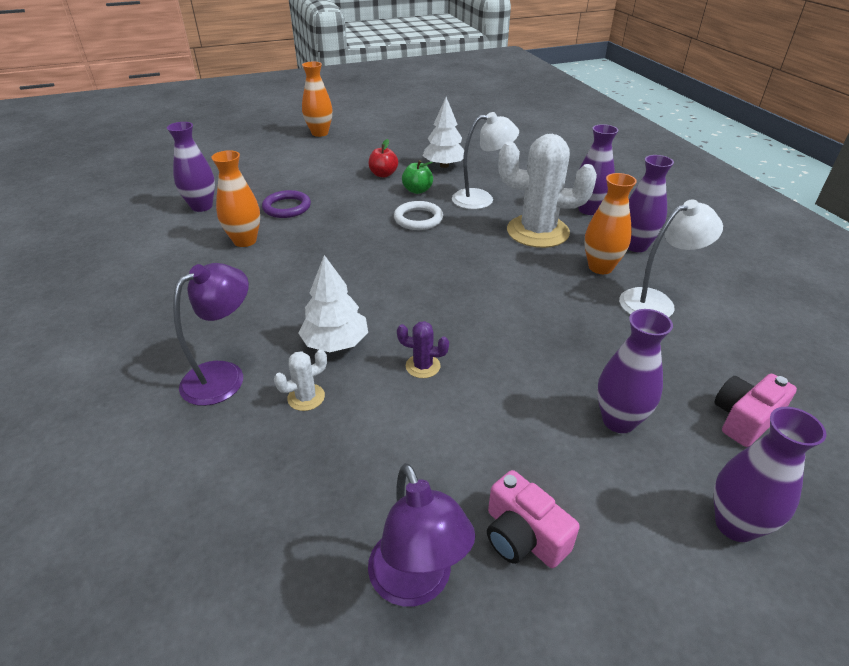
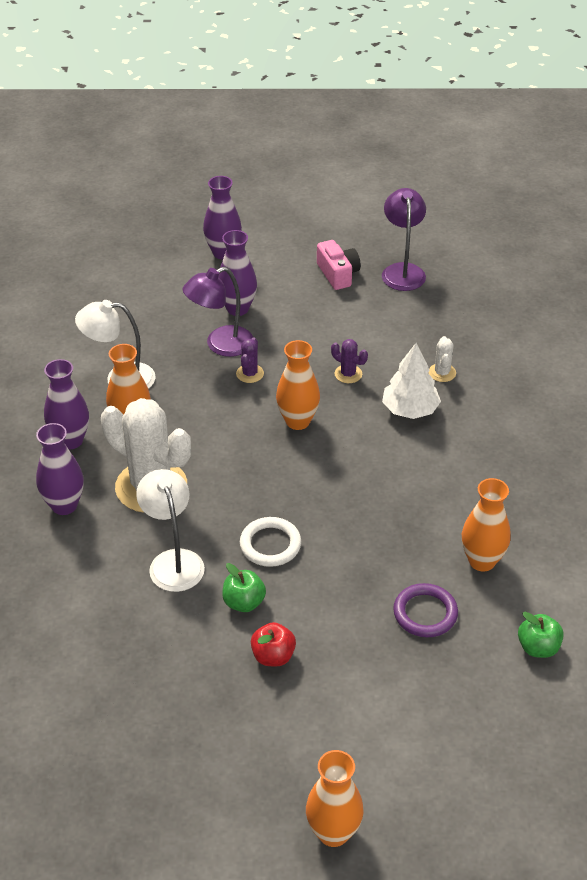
camera: 160 degrees left, 5 degrees up
purple vase [167,122,215,212] -> green apple [518,612,564,658]
purple lamp [173,263,249,406] -> purple lamp moved to [182,267,253,357]
white cactus [274,350,327,411] -> white cactus turned 75 degrees counterclockwise [428,336,456,382]
white tree [423,97,464,168] -> none
white lamp [452,112,519,209] -> white lamp turned 60 degrees clockwise [136,469,205,592]
pink camera [714,374,797,447] -> none
none -> purple cactus [236,337,264,383]
none -> orange vase [276,340,320,430]

